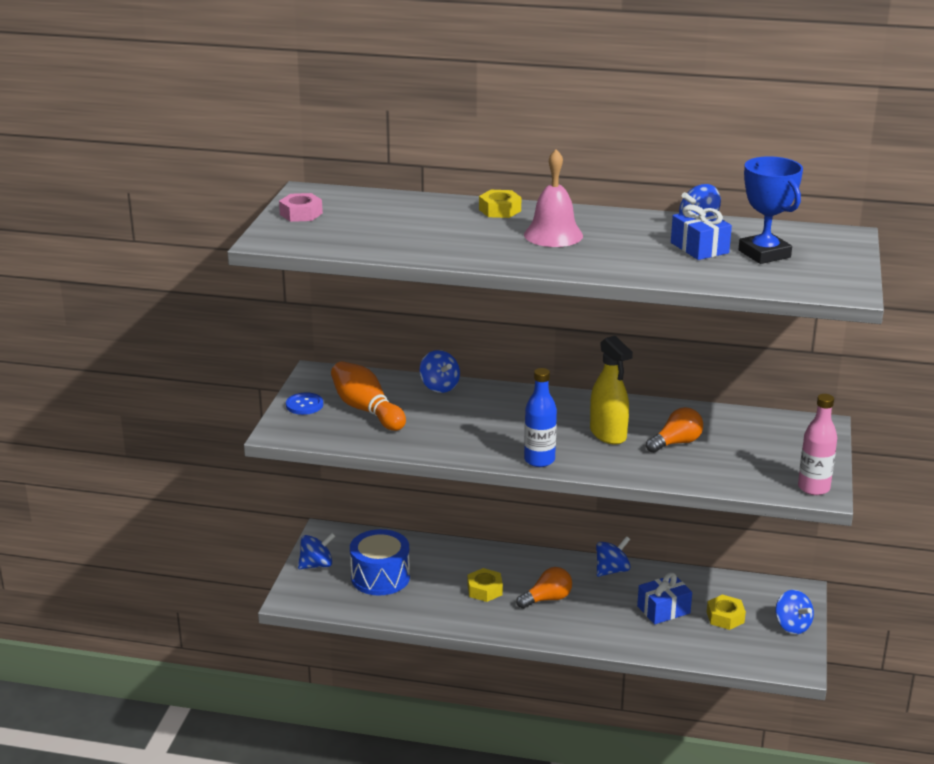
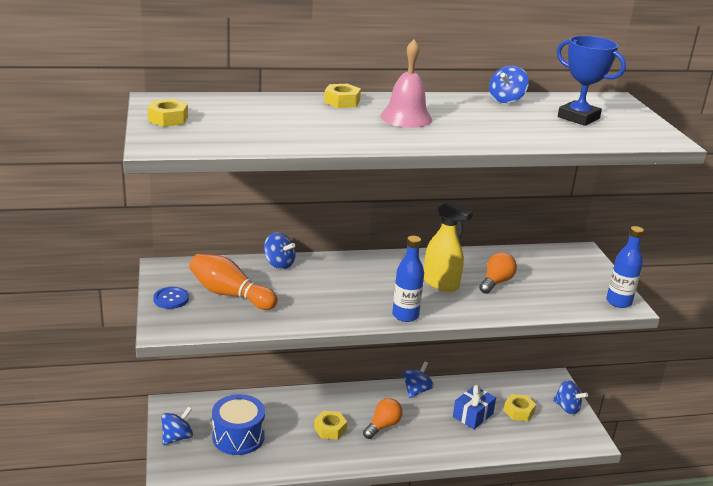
camera: 25 degrees left, 0 degrees up
pink nut [279,193,323,222] -> yellow nut [147,99,188,127]
blue gift [671,205,732,260] -> none
pink bottle [798,394,837,495] -> blue bottle [606,226,644,308]

